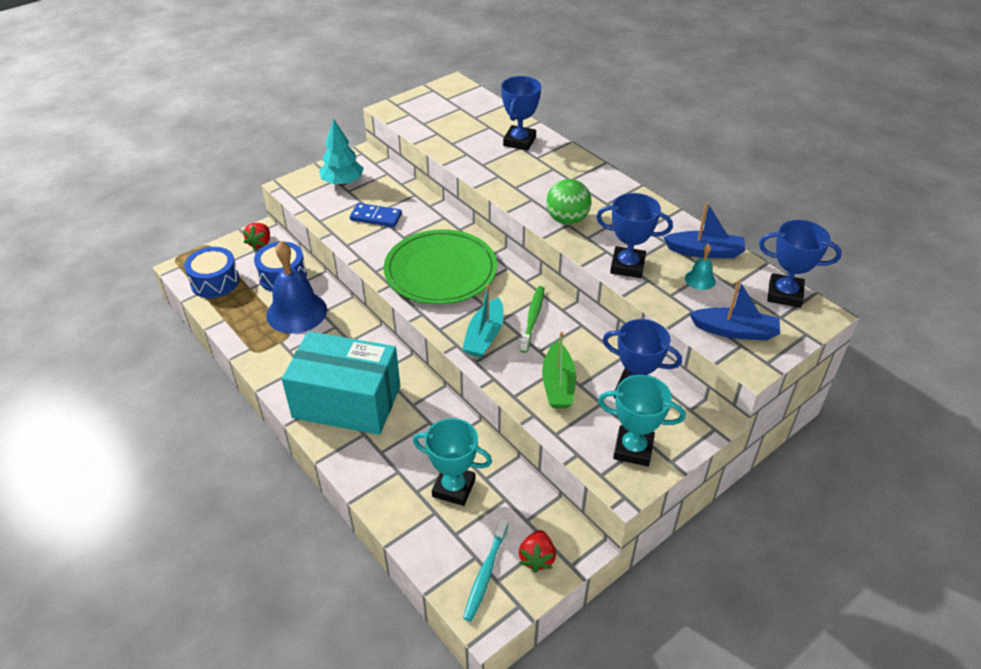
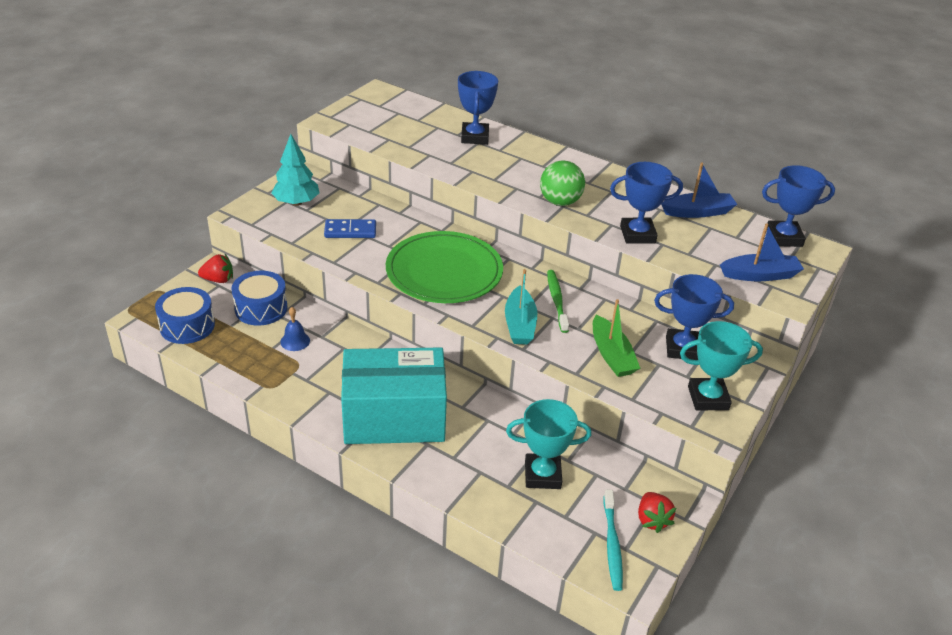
camera: 20 degrees left, 5 degrees down
red strawberry [243,223,270,250] -> red strawberry turned 90 degrees counterclockwise [198,254,233,283]
blue bell [266,241,327,334] -> blue bell [280,307,310,351], size x0.45
turquoise bell [685,244,716,290] -> none

